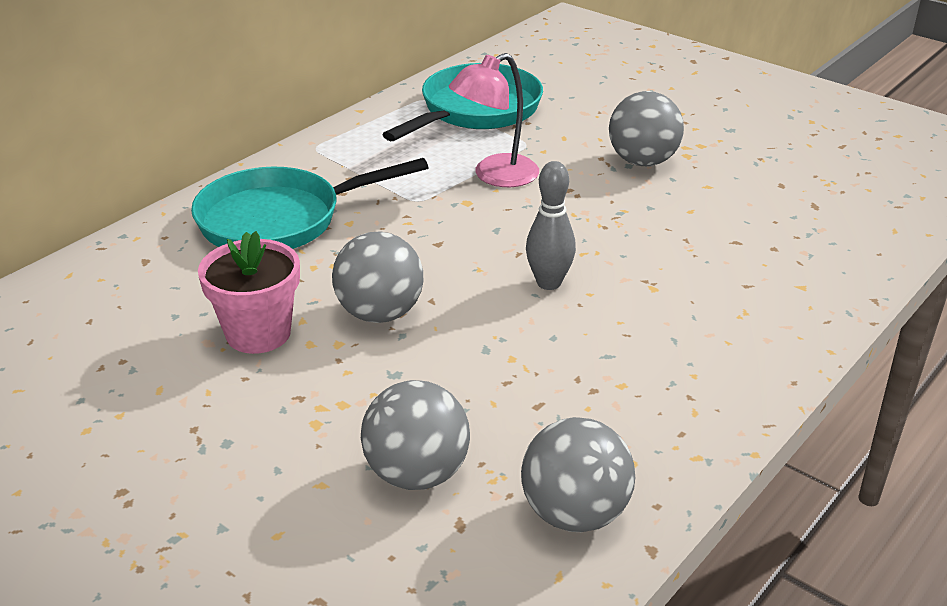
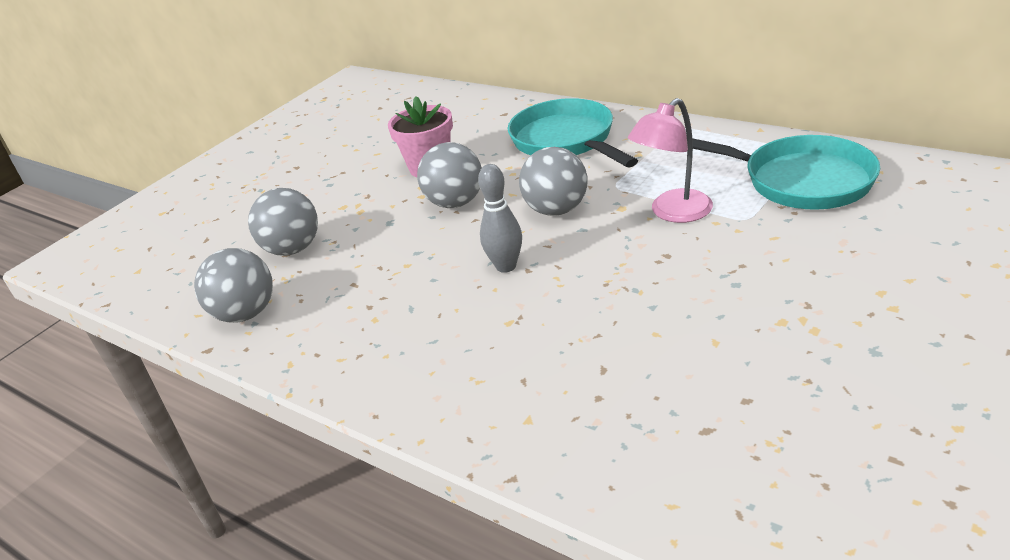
camera: 90 degrees right, 0 degrees up
pink lamp [449,53,539,187] -> pink lamp turned 90 degrees counterclockwise [628,98,713,223]
grey ball [609,91,684,166] -> grey ball moved to [519,147,587,216]

